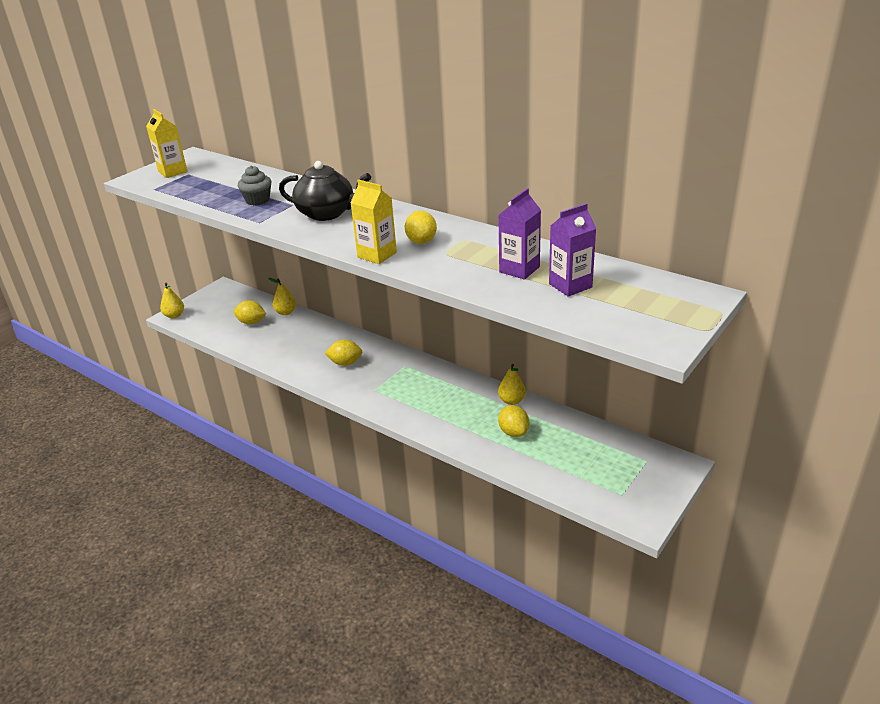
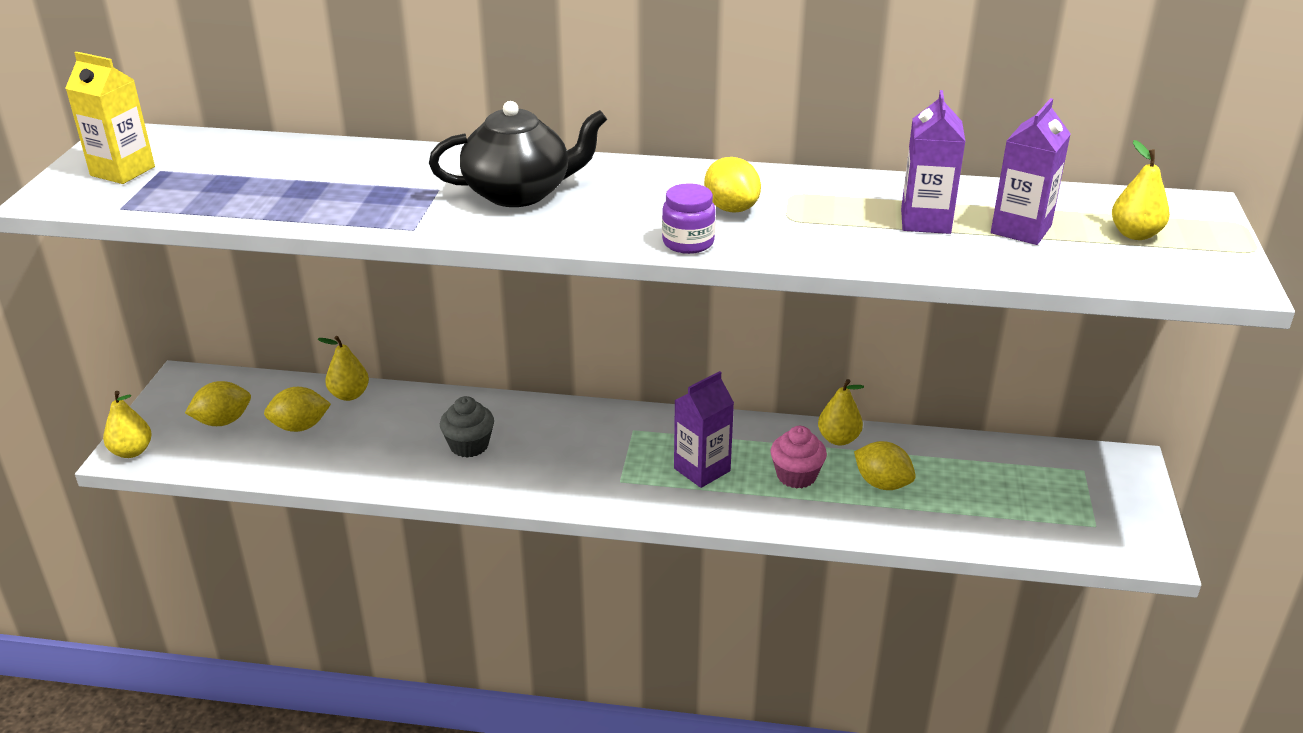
camera: 30 degrees left, 0 degrees up
grey cupcake [238,166,271,205] -> grey cupcake moved to [440,396,494,458]
yellow lemon [325,339,362,366] -> yellow lemon moved to [185,381,251,426]
yellow carton [350,179,397,264] -> purple jar [662,183,716,254]
none -> purple carton [674,371,734,488]
none -> pink cupcake [771,426,827,488]
none -> yellow pear [1112,140,1170,240]

